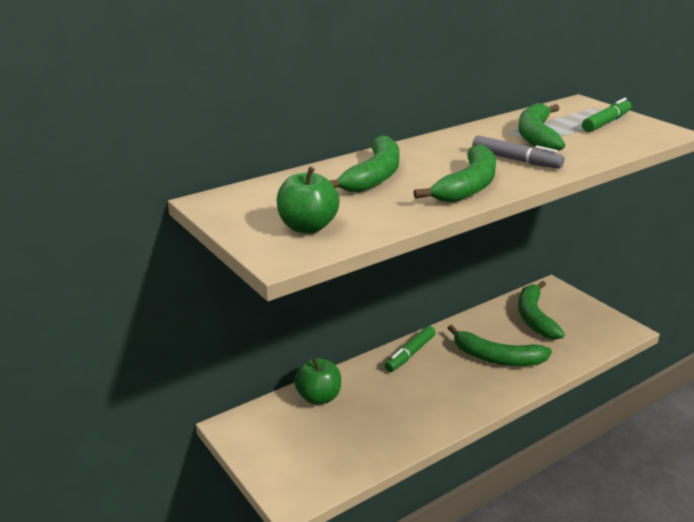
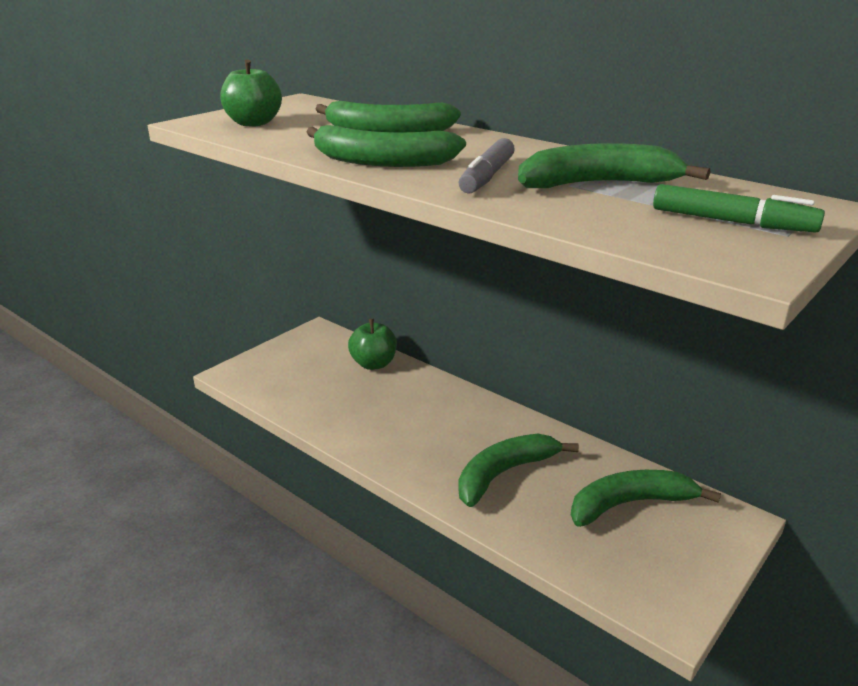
camera: 75 degrees right, 0 degrees up
green marker [385,326,436,372] -> none
green banana [448,325,552,366] -> green banana turned 45 degrees clockwise [458,434,579,507]

